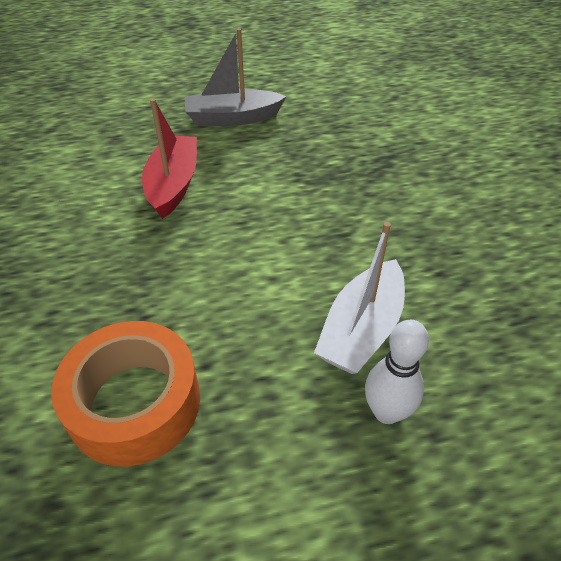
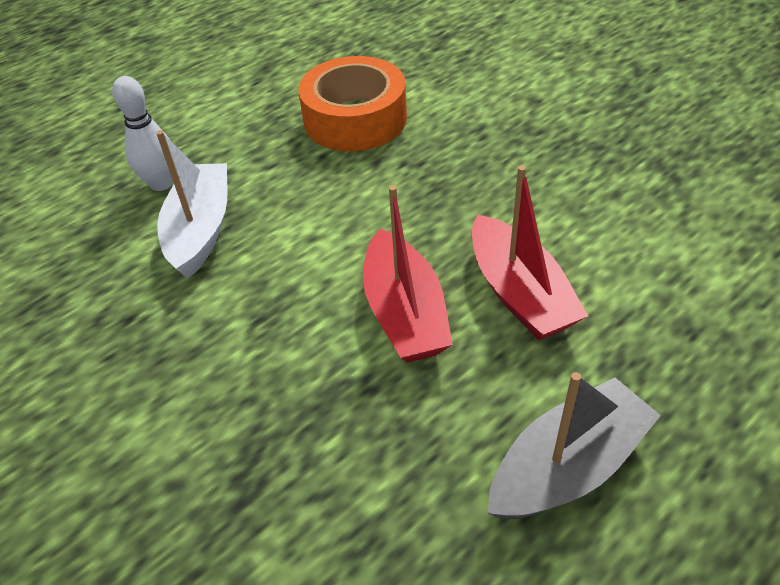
camera: 155 degrees right, 0 degrees up
none -> red boat [363,185,453,363]

